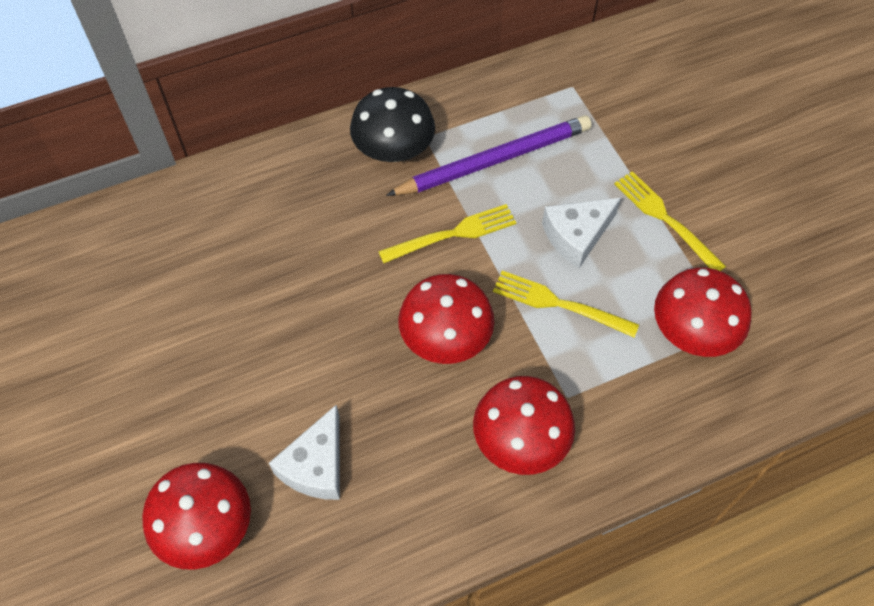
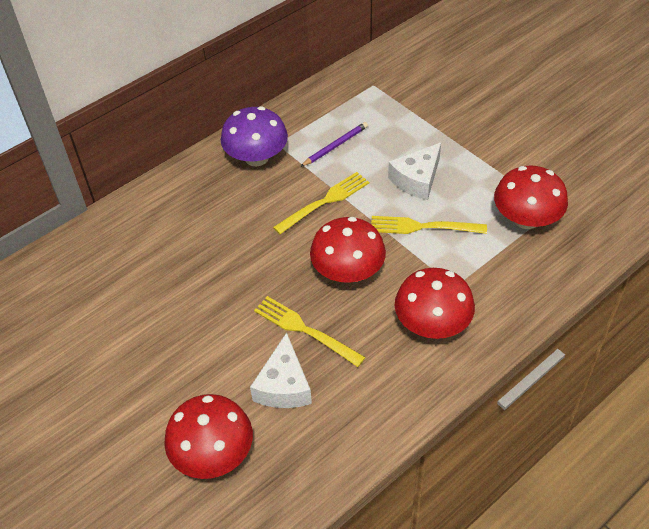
camera: 15 degrees left, 10 degrees down
black mushroom [350,87,435,162] -> purple mushroom [221,106,288,166]
purple pencil [386,115,592,196] -> purple pencil [300,122,368,167], size x0.51
yellow fork [614,171,726,271] -> yellow fork moved to [254,296,366,367]

